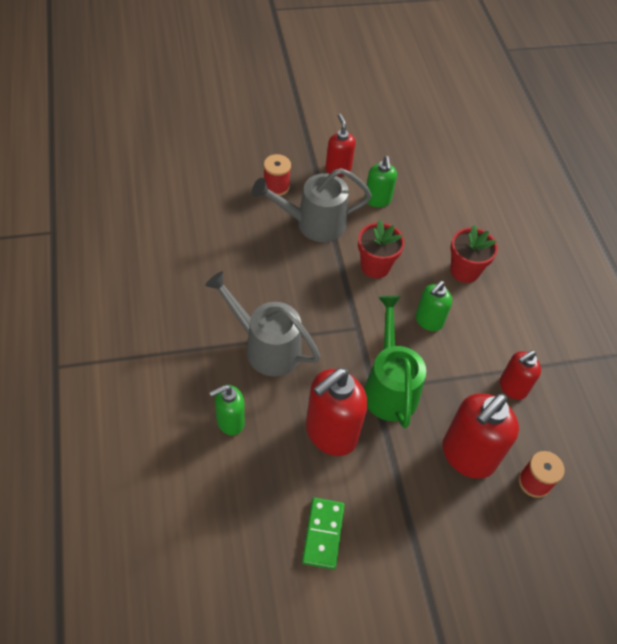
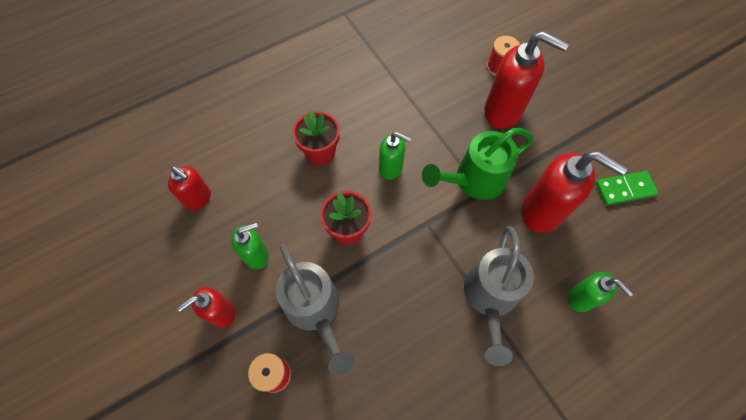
camera: 105 degrees left, 10 degrees up
red soap dispenser [500,350,541,400] -> red soap dispenser moved to [168,166,211,210]

